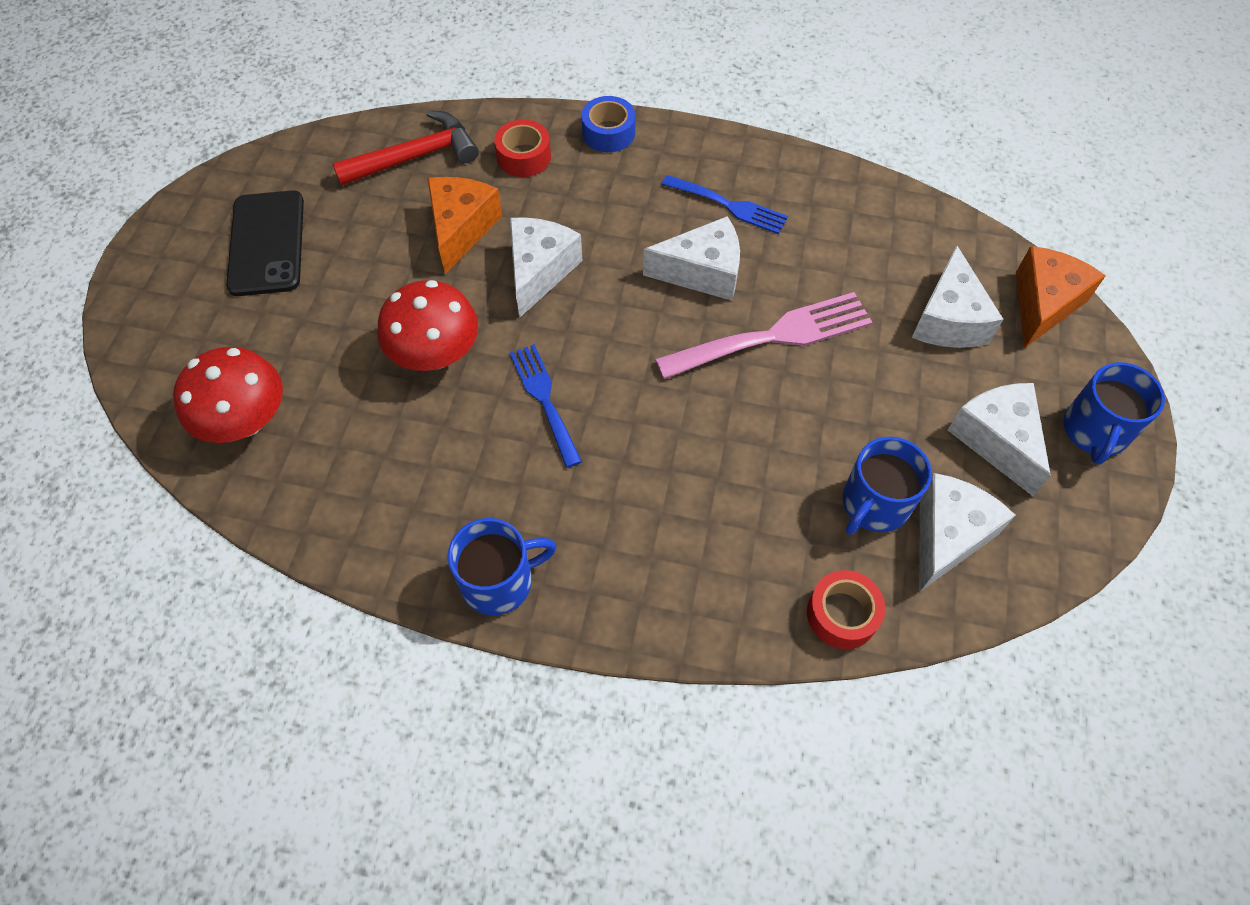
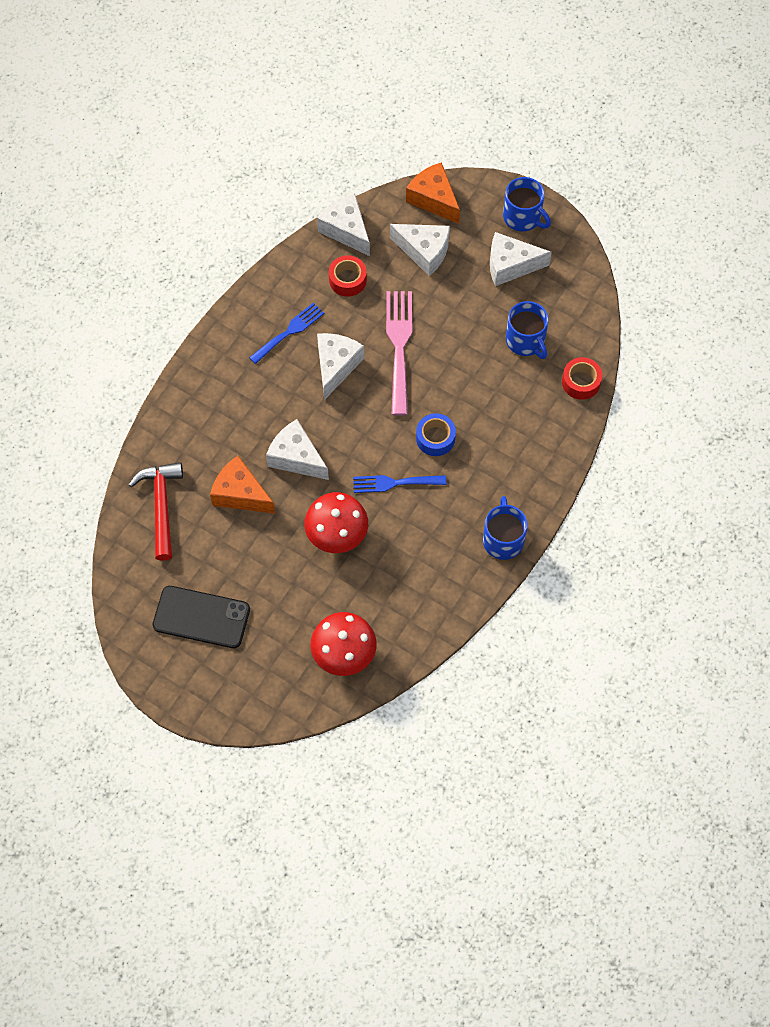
camera: 70 degrees left, 5 degrees up
red tape [494,119,551,177] -> red tape moved to [329,255,367,297]
blue tape [581,96,635,152] -> blue tape moved to [416,413,456,456]
white cheese [919,473,1016,592] -> white cheese moved to [317,193,370,256]

